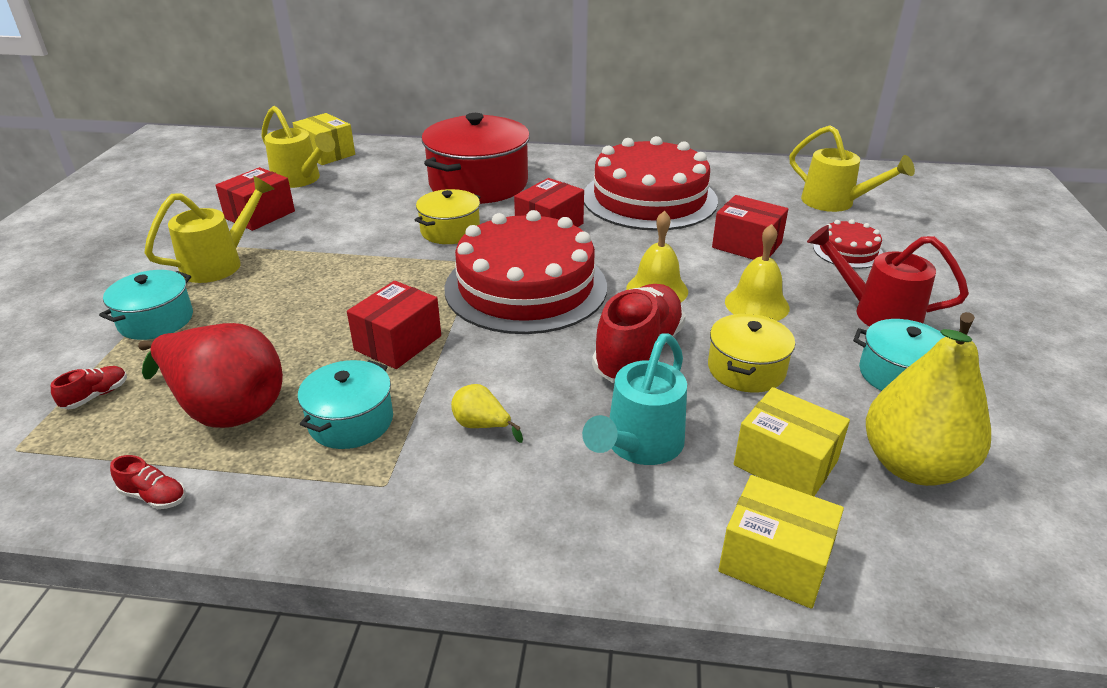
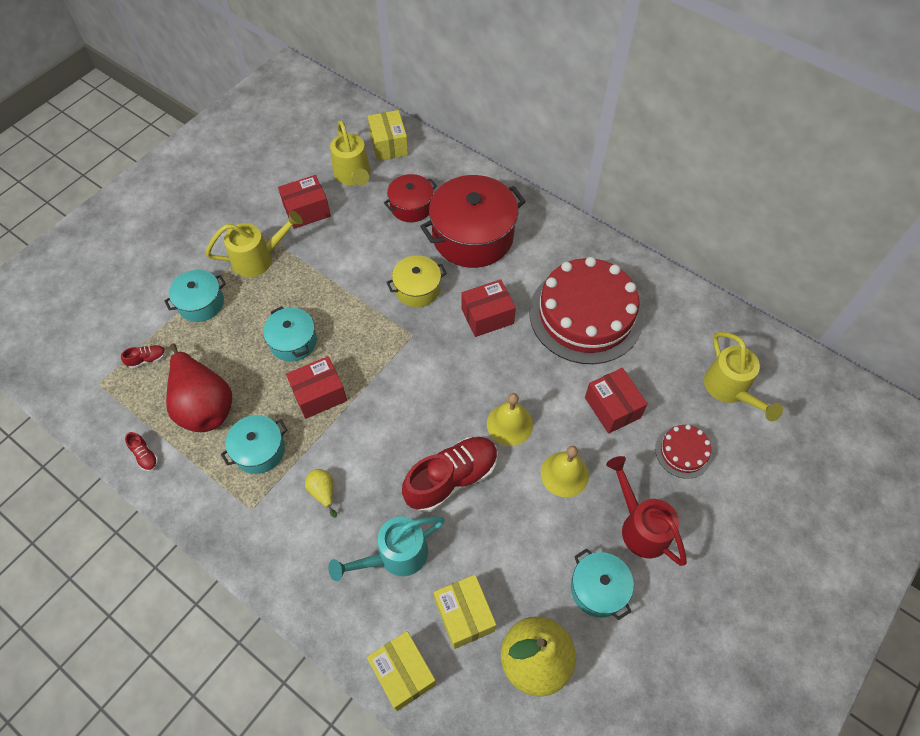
camera: 30 degrees right, 25 degrees up
red cake [444,210,607,334] -> none
yellow pot [708,314,795,393] -> none
none -> turquoise pot [263,306,317,362]
none -> red pot [384,174,437,222]

